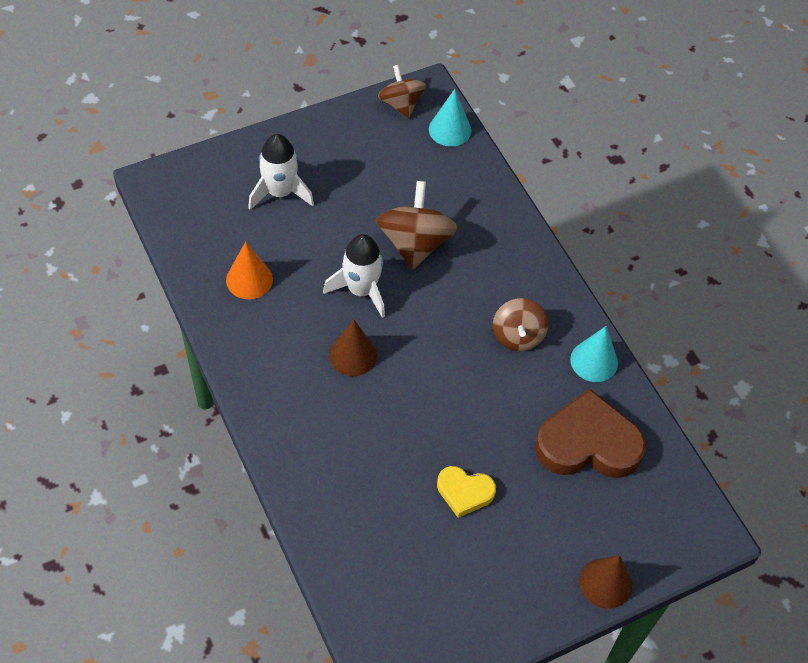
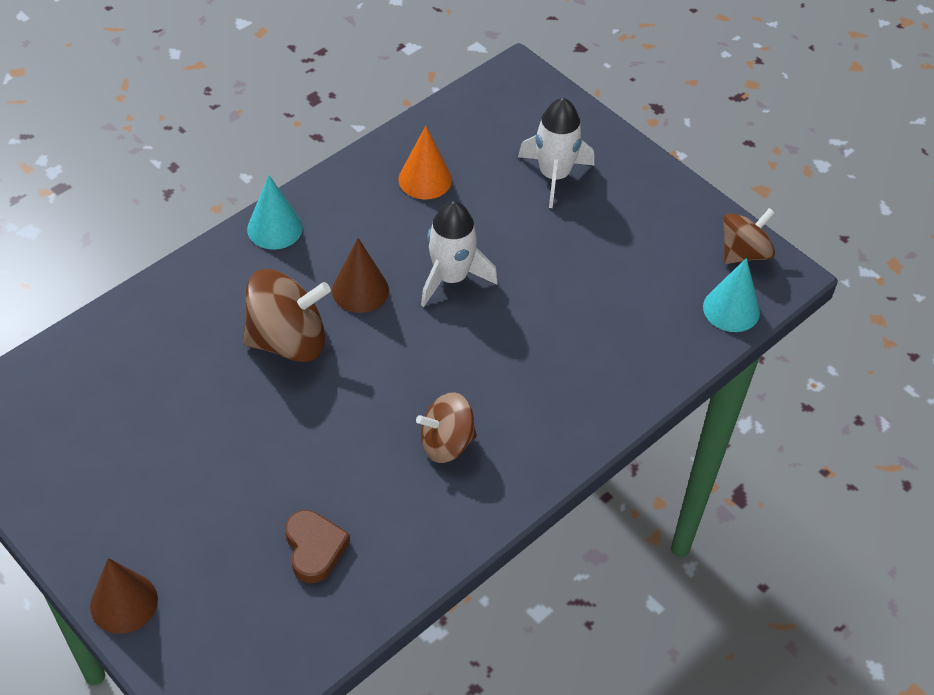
camera: 75 degrees right, 5 degrees down
brown spinning top [376,181,458,270] -> brown spinning top moved to [243,269,331,362]
yellow heart [437,466,496,518] -> none
brown heart [535,389,646,478] -> brown heart [285,510,350,583], size x0.54
turquoise cone [570,326,618,382] -> turquoise cone moved to [247,175,303,250]

